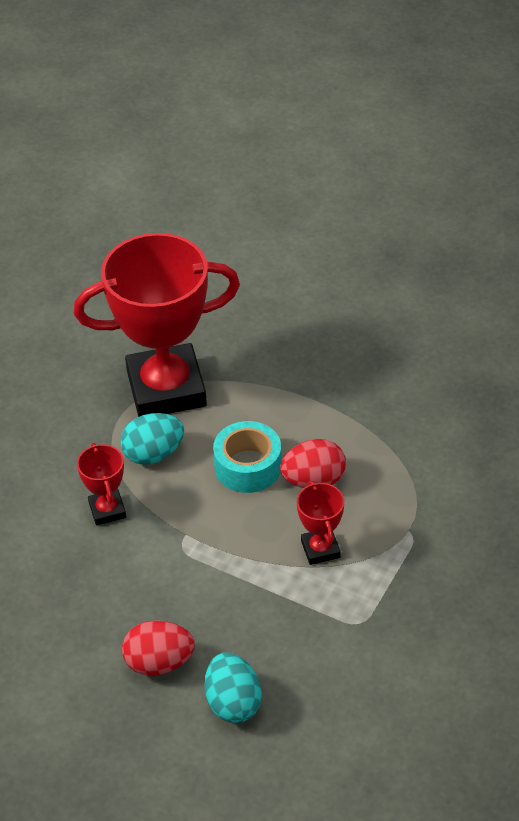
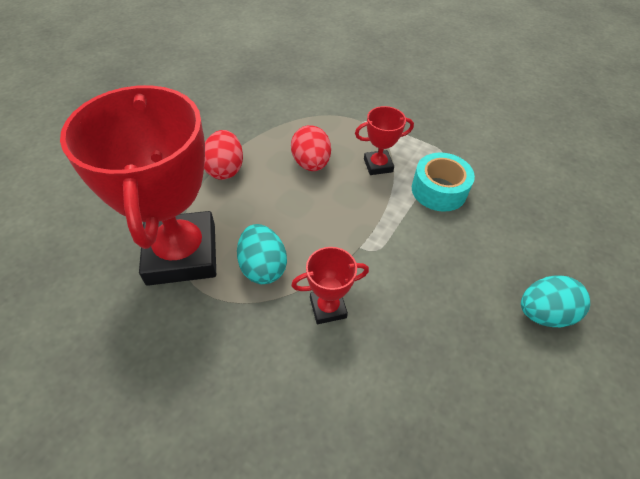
camera: 90 degrees left, 5 degrees up
red egg [122,620,195,676] -> red egg moved to [204,130,243,180]
turquoise egg [205,653,262,723] -> turquoise egg moved to [521,275,590,327]
turquoise tape [213,421,282,493] -> turquoise tape moved to [412,152,475,212]

